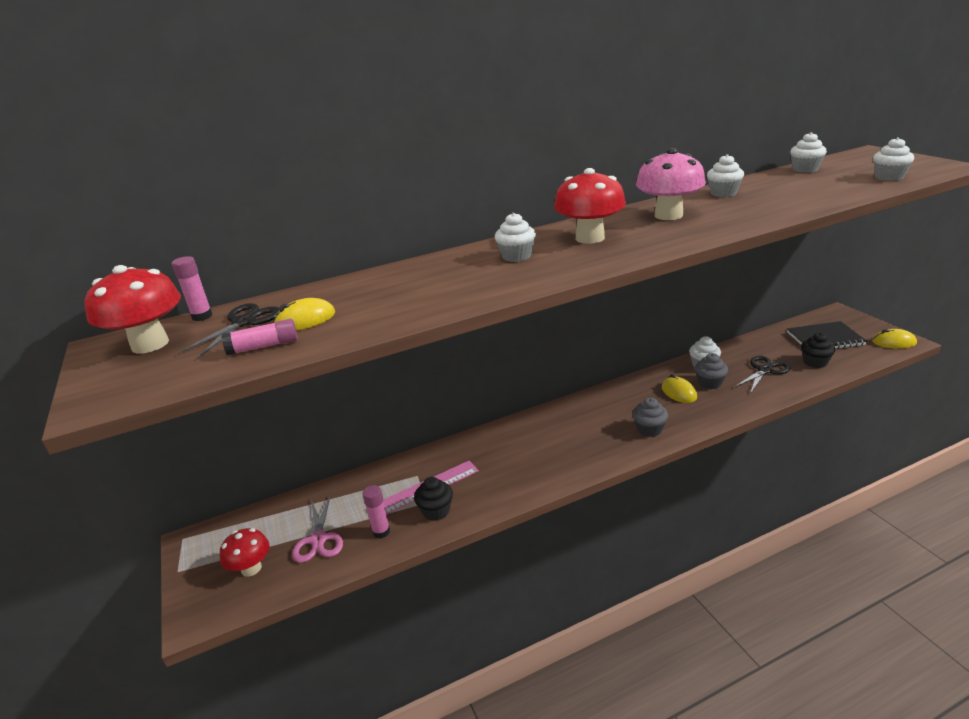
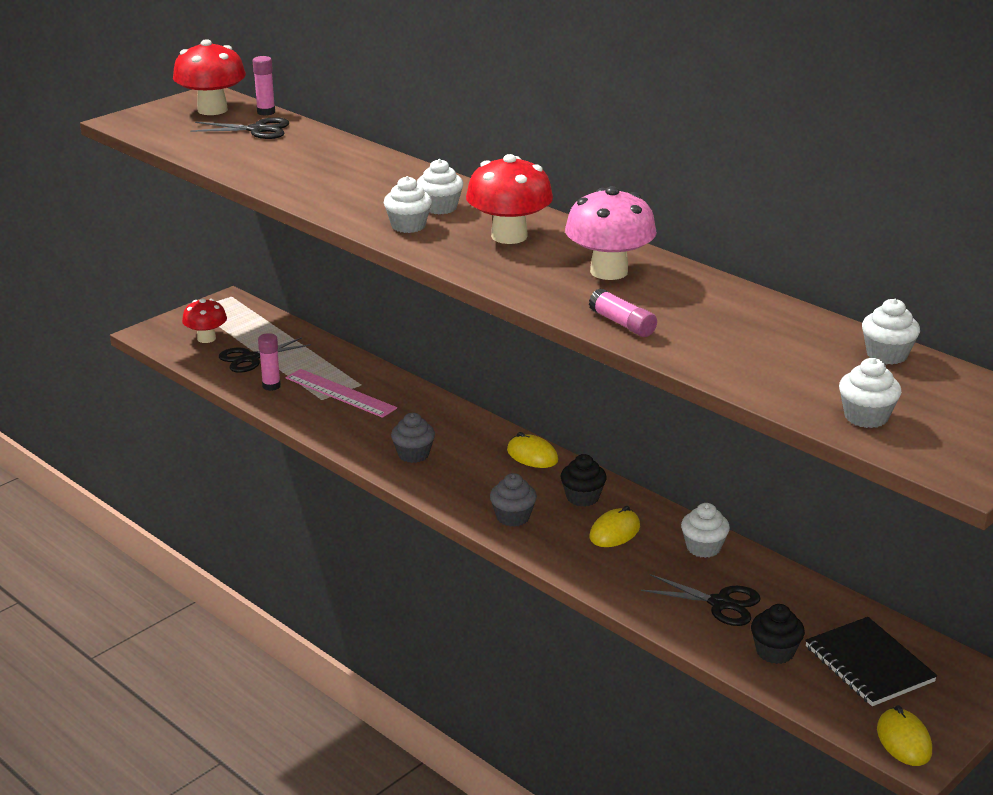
camera: 65 degrees right, 0 degrees up
pink glue stick [221,319,298,356] -> pink glue stick moved to [589,288,657,337]
yellow mouse [273,298,335,331] -> yellow mouse moved to [507,432,558,468]
pink scissors [292,495,343,563] -> black scissors [219,337,311,373]
black cupcake [414,477,453,521] -> black cupcake moved to [561,454,606,507]
grey cupcake [695,353,728,389] -> grey cupcake moved to [391,413,435,463]
white cupcake [707,154,744,197] -> white cupcake moved to [384,176,432,233]

